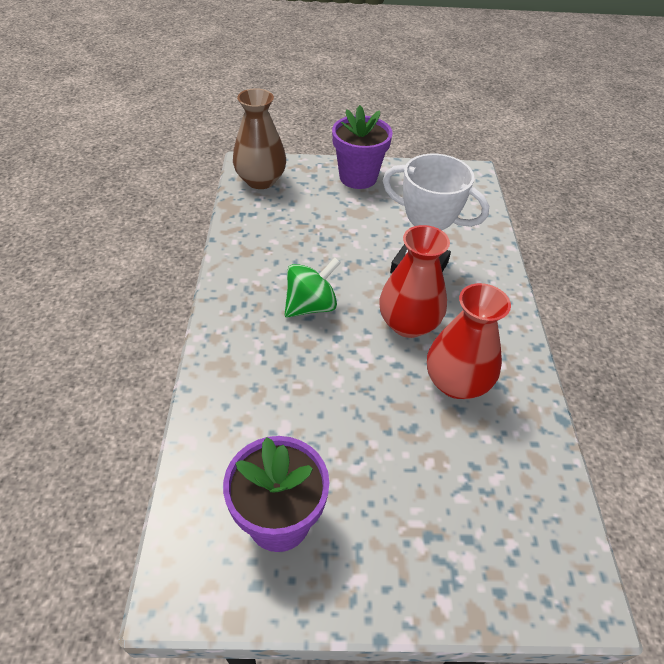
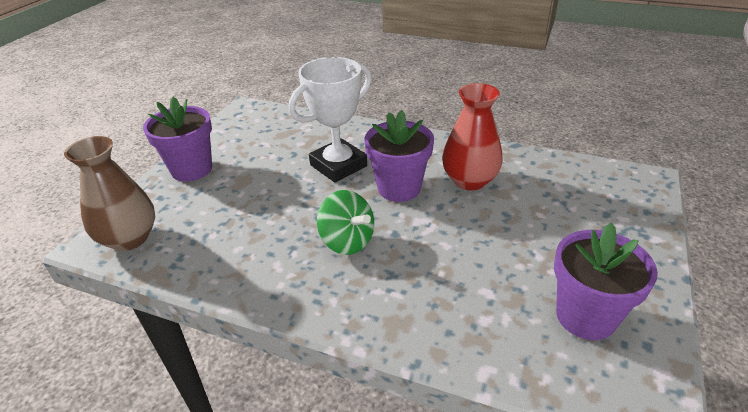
camera: 65 degrees left, 10 degrees down
green spinning top [285,258,341,318] -> green spinning top turned 150 degrees clockwise [317,190,374,255]
red vase [379,225,450,338] -> purple flower pot [364,110,434,202]

